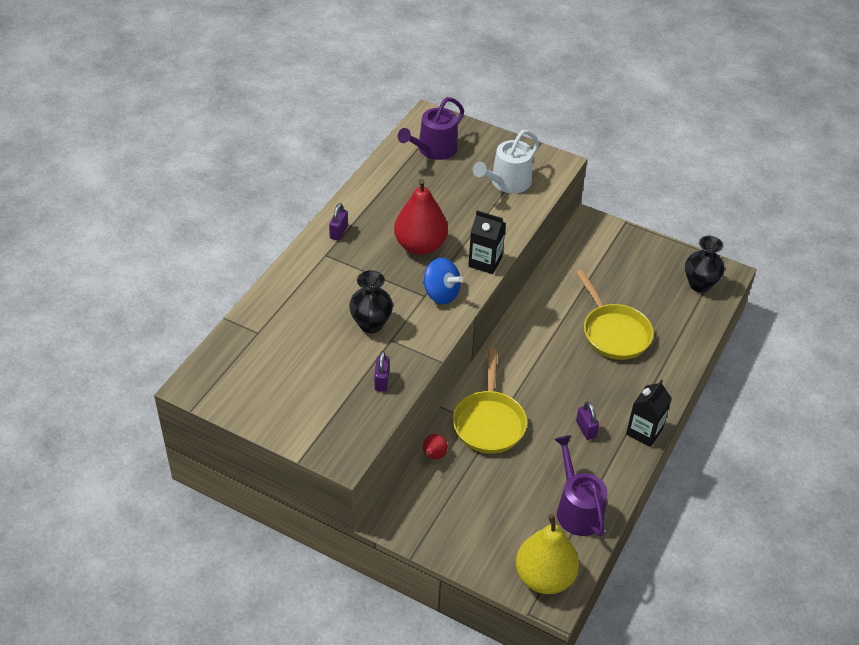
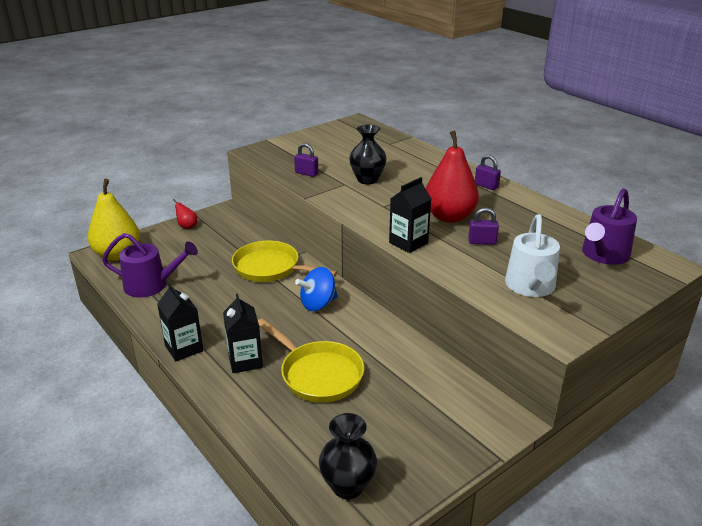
camera: 115 degrees right, 15 degrees down
purple watering can [398,97,464,160] -> purple watering can turned 120 degrees counterclockwise [582,188,637,265]
blue spinning top [423,258,463,304] -> blue spinning top moved to [295,267,338,311]
red pear [423,434,448,459] -> red pear moved to [173,199,197,229]
white watering can [473,130,539,193] -> white watering can turned 150 degrees counterclockwise [505,214,560,297]
yellow pan [576,270,654,360] -> yellow pan turned 135 degrees counterclockwise [258,318,364,403]
purple padlock [576,402,599,440] -> purple padlock moved to [468,208,499,245]
none -> black carton [223,293,263,373]

